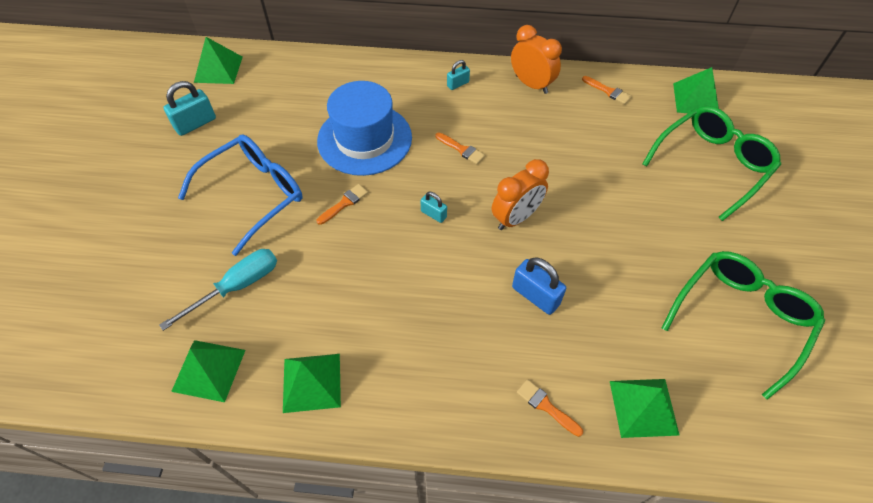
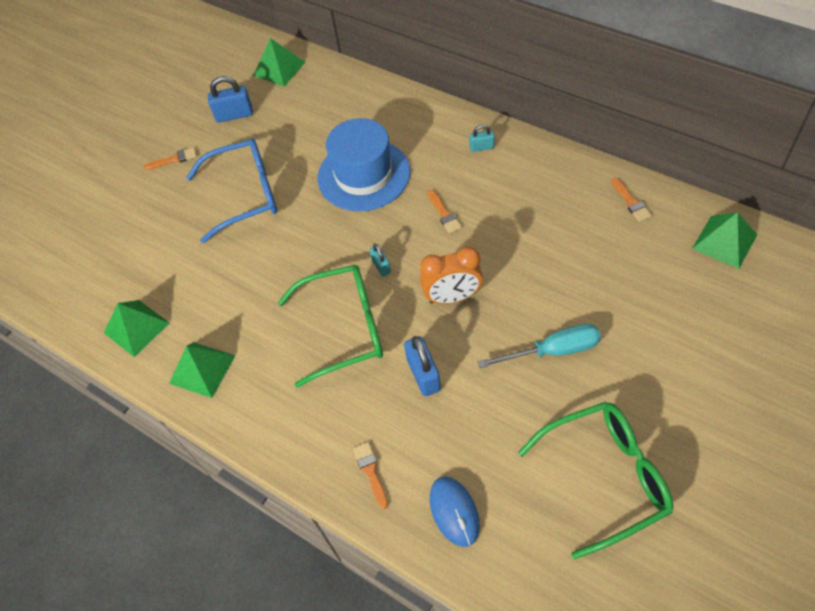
camera: 35 degrees right, 0 degrees up
turquoise screwdriver [159,249,277,331] -> turquoise screwdriver moved to [478,324,601,368]
turquoise padlock [163,81,216,136] -> blue padlock [208,76,253,123]
orange brush [317,184,368,225] -> orange brush moved to [144,147,197,170]
orange clock [511,25,562,94] -> none
green pyramid [610,379,680,438] -> blue mouse [430,476,480,547]
green glasses [642,106,781,221] -> green glasses moved to [278,265,383,388]

